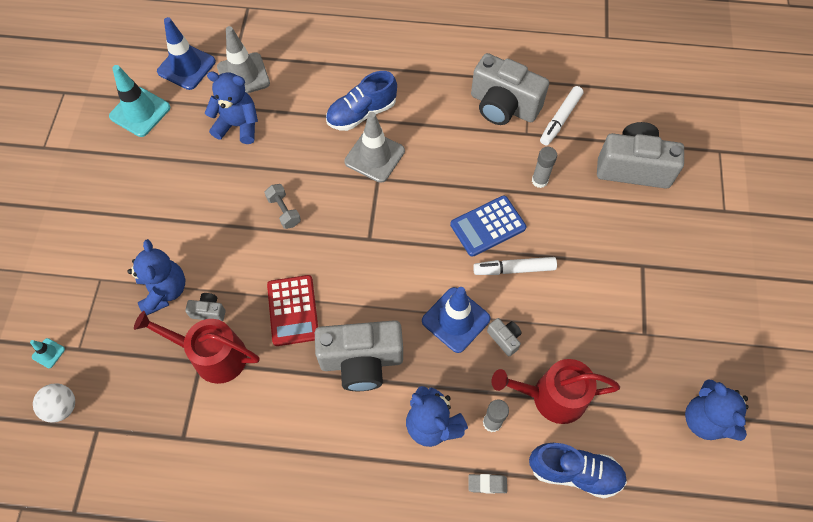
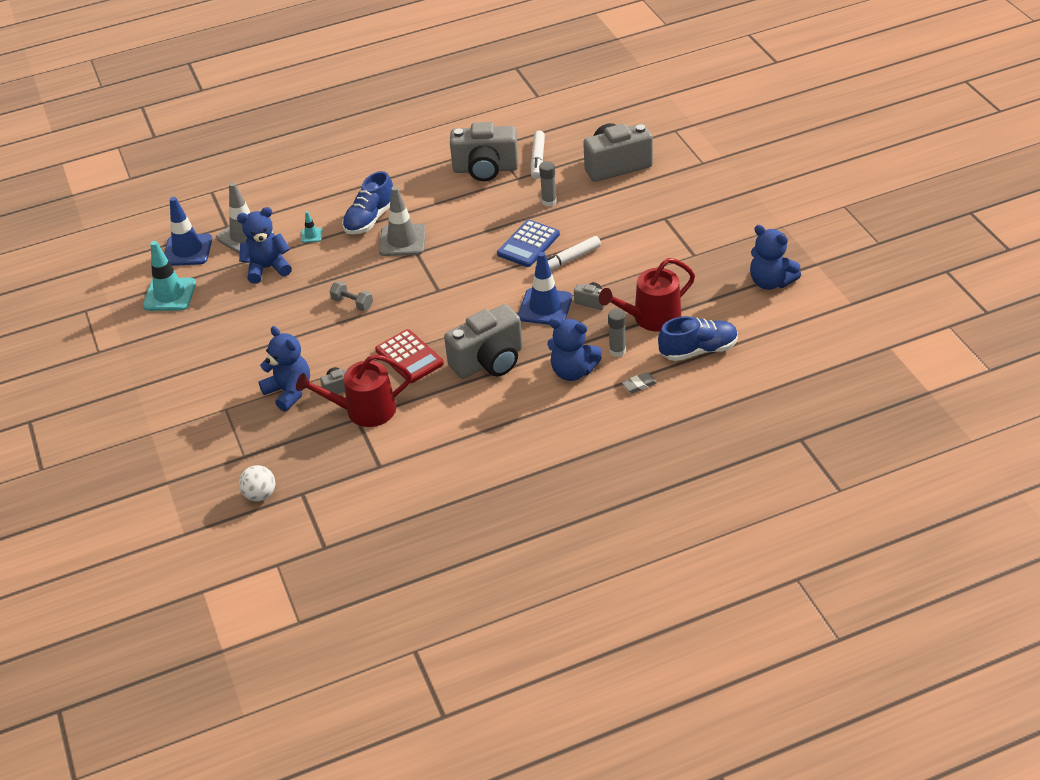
camera: 25 degrees left, 20 degrees down
turquoise traffic cone [30,338,65,368] -> turquoise traffic cone moved to [301,211,323,243]

